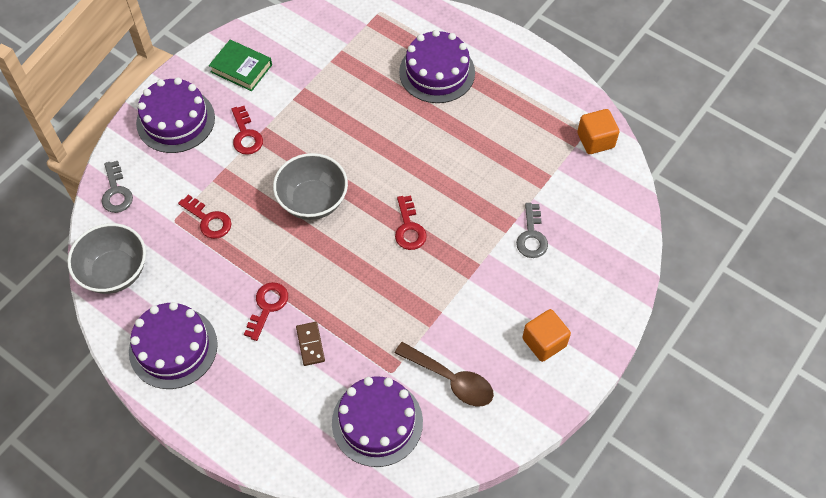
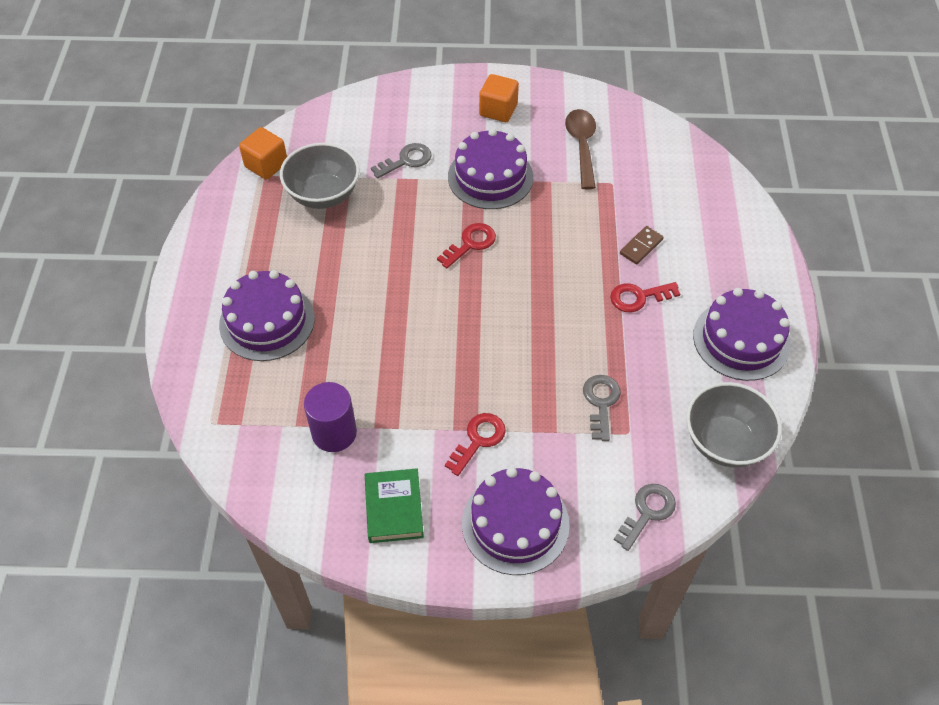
camera: 125 degrees left, 5 degrees down
red key [178,195,231,239] -> grey key [583,375,621,441]
grey bowl [273,153,348,220] -> grey bowl moved to [280,143,360,209]
purple cake [332,376,423,467] -> purple cake moved to [448,128,533,209]
none -> purple cylinder [304,382,357,452]

